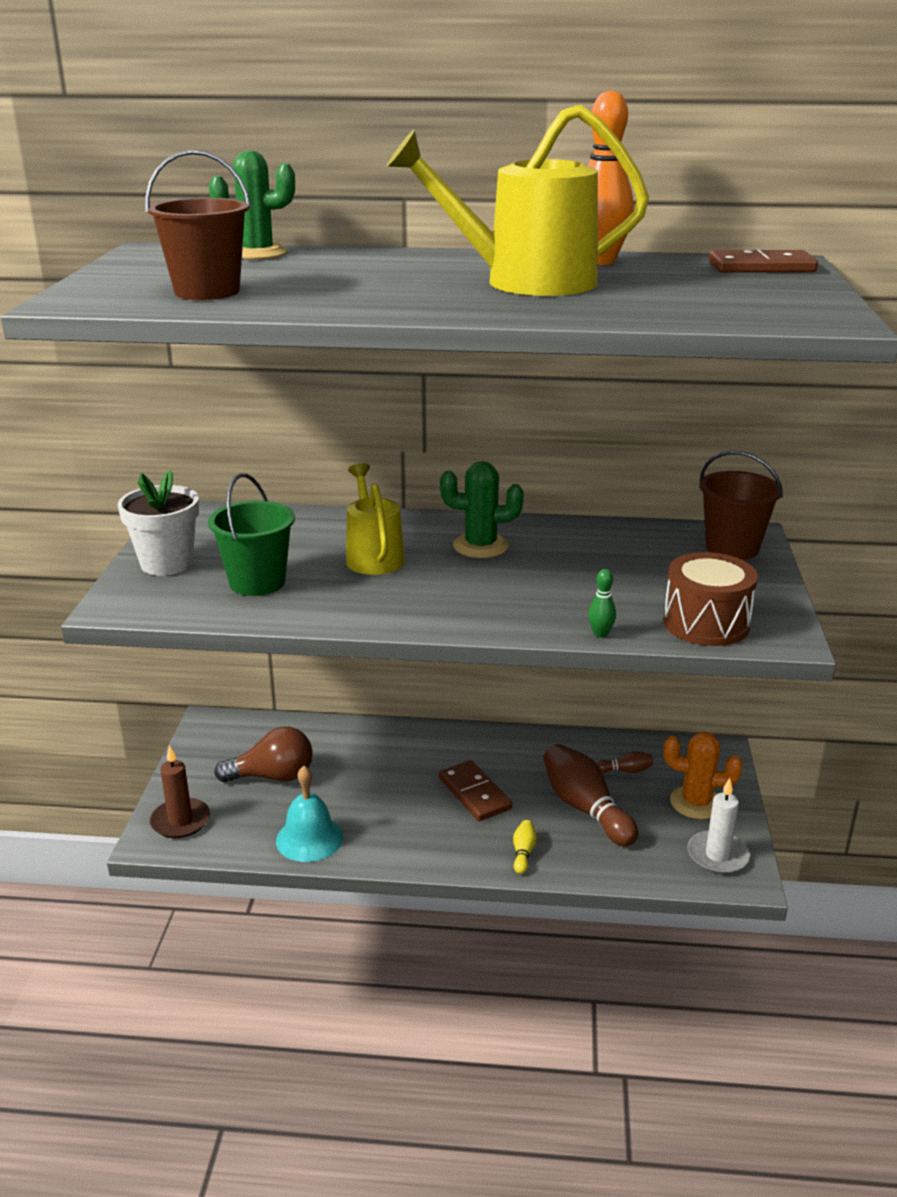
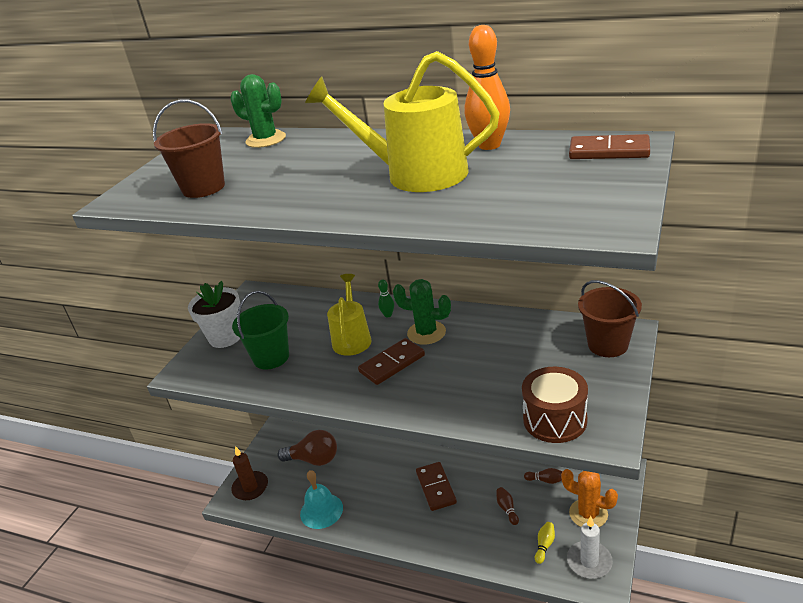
camera: 20 degrees right, 5 degrees up
yellow bowling pin [513,820,537,874] -> yellow bowling pin moved to [535,522,555,564]
brown bowling pin [543,744,638,846] -> brown bowling pin [496,487,519,525], size x0.45
green bowling pin [588,569,616,638] -> green bowling pin moved to [378,280,394,317]
none -> brown domino [358,338,425,385]

